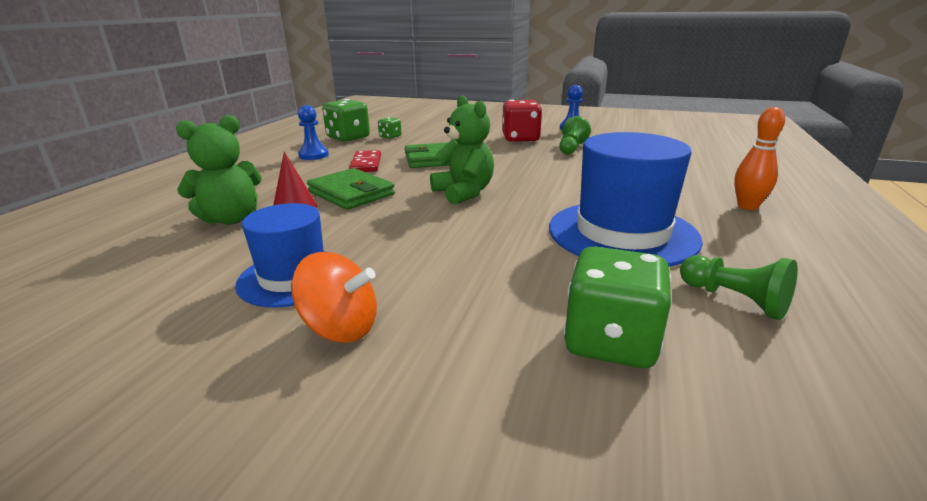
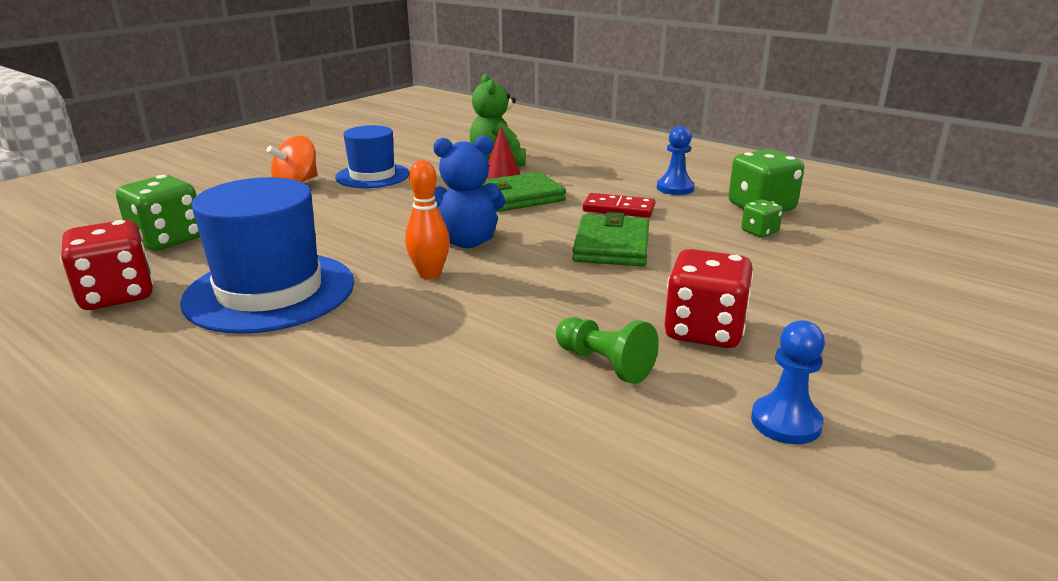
camera: 110 degrees right, 0 degrees up
green teddy bear [430,95,494,205] -> blue teddy bear [433,135,505,248]
green pawn [680,255,798,320] -> red dice [60,220,154,310]
orange bowling pin [734,107,785,210] -> orange bowling pin moved to [405,160,450,279]

